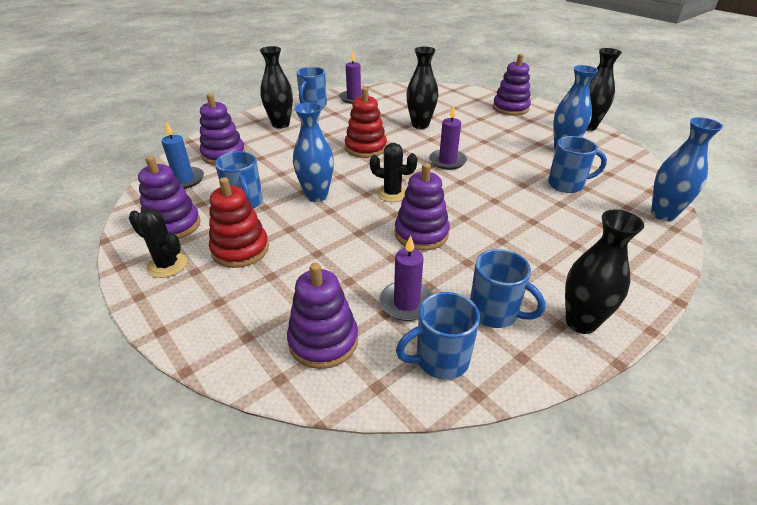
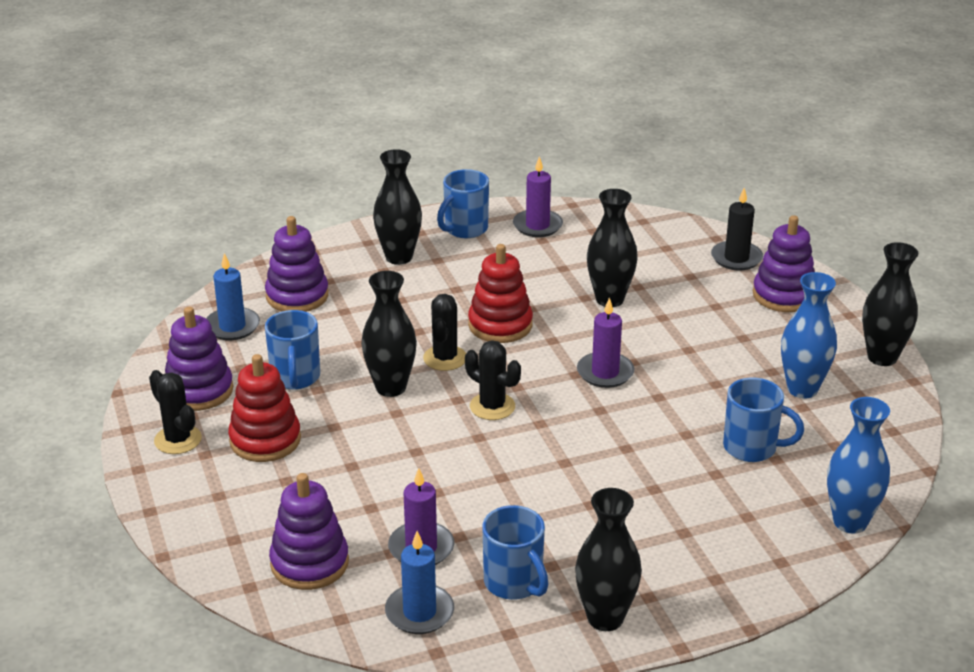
camera: 20 degrees right, 5 degrees down
blue vase [293,102,334,202] -> black vase [361,271,417,397]
purple stacking toy [395,163,450,251] -> none
blue mug [396,292,480,380] -> blue candle [385,531,454,634]
none -> black cactus [423,294,466,371]
none -> black candle [711,188,763,270]

